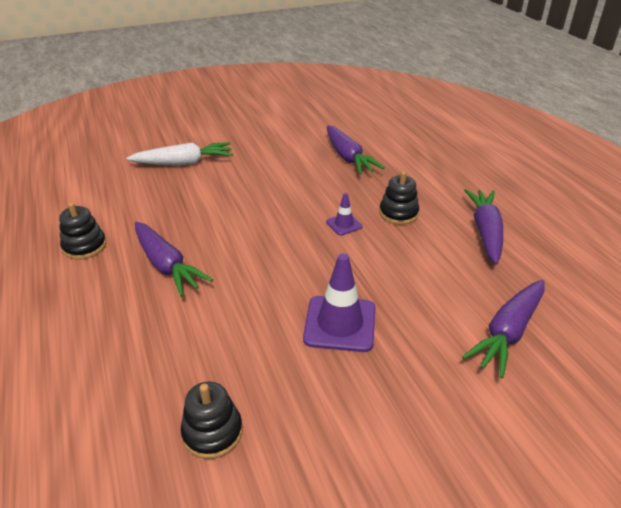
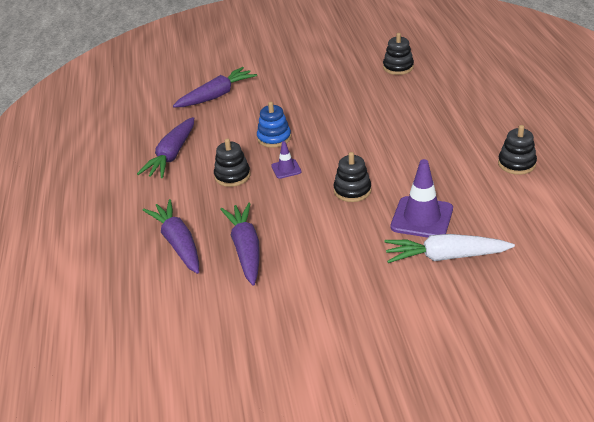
camera: 165 degrees left, 0 degrees up
purple carrot [135,222,213,297] -> purple carrot moved to [143,199,199,274]
purple traffic cone [303,253,375,352] -> purple traffic cone moved to [391,159,453,238]
none -> blue stacking toy [257,102,291,148]
none -> black stacking toy [333,152,372,202]

